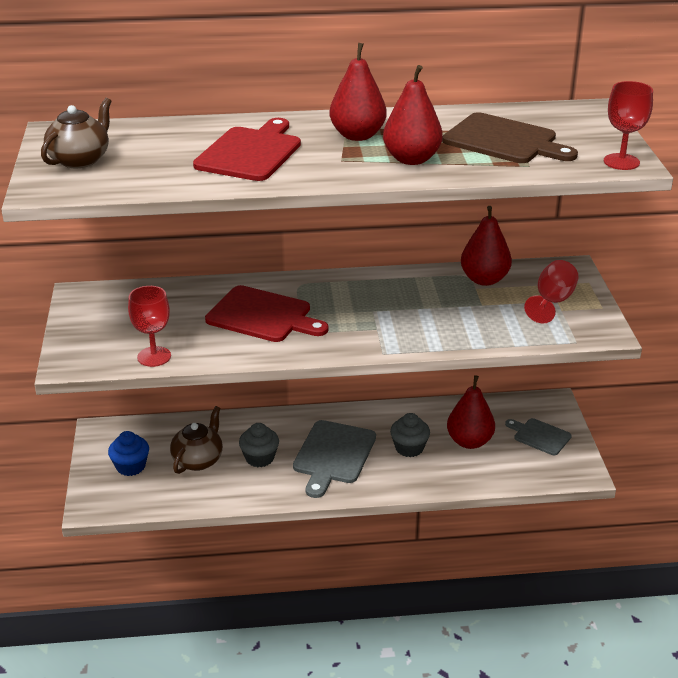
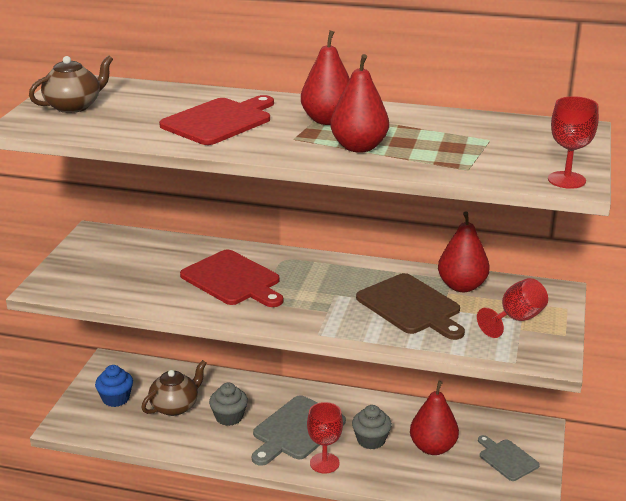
camera: 20 degrees right, 5 degrees down
red goblet [128,286,171,367] -> red goblet moved to [307,402,343,474]
brown cutting board [442,112,578,163] -> brown cutting board moved to [356,273,465,340]

